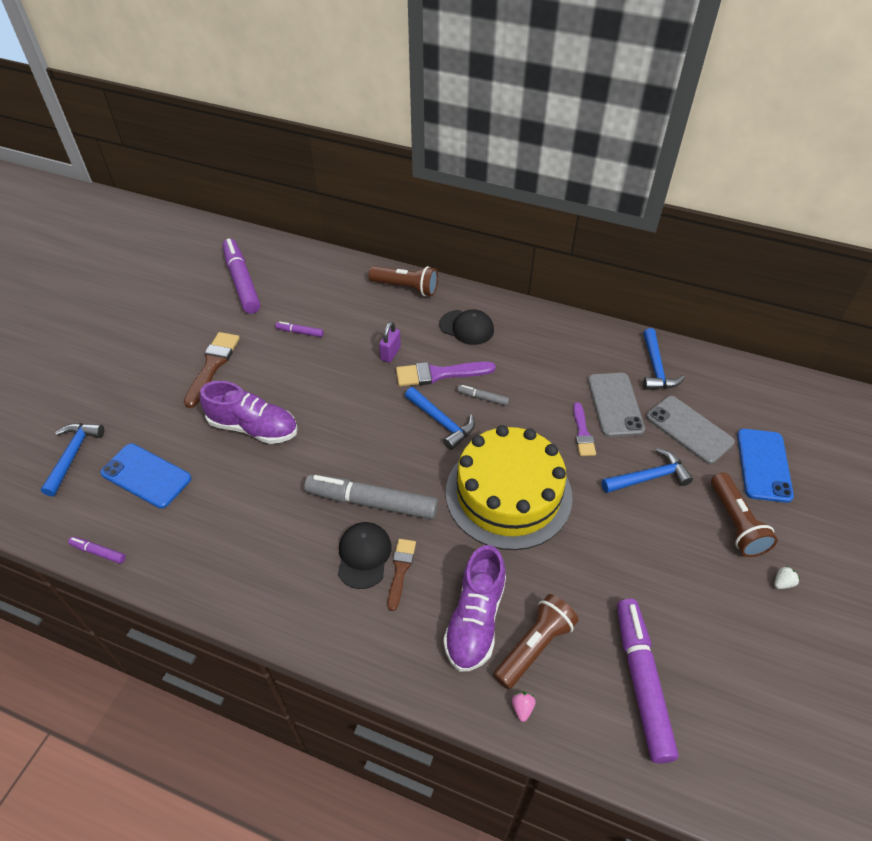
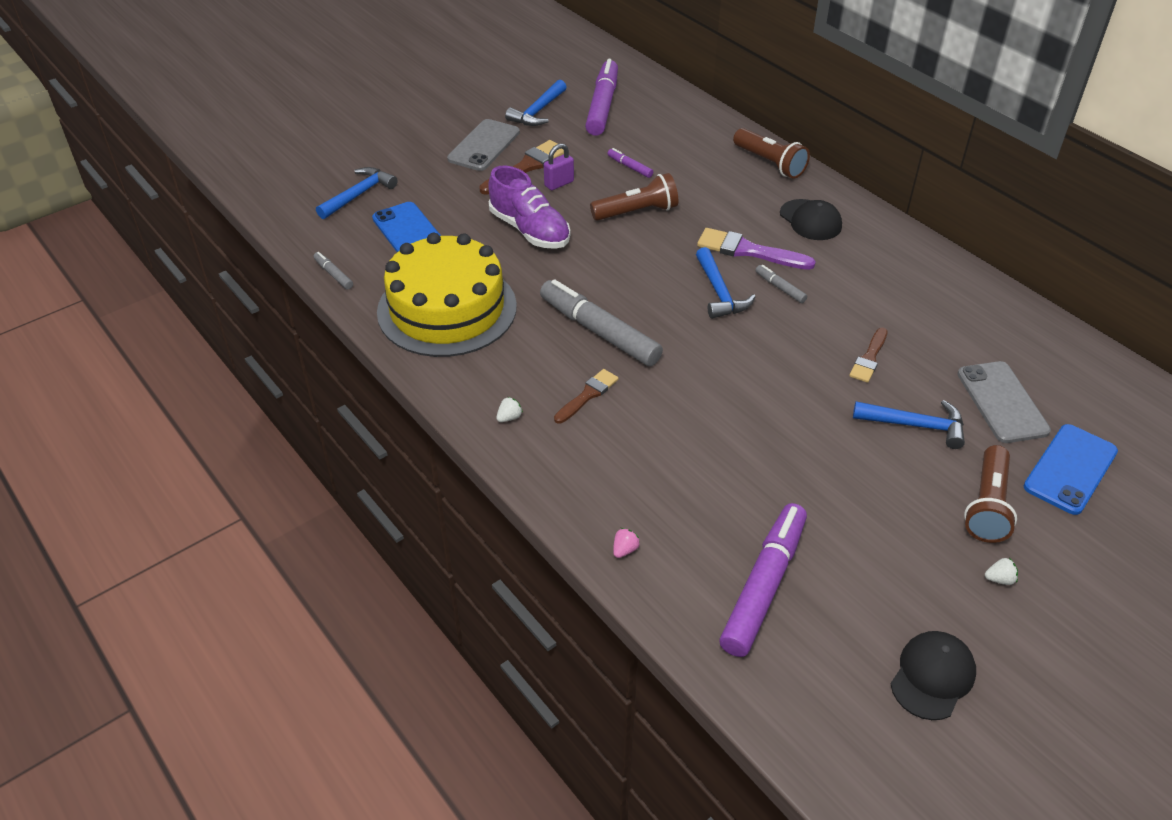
camera: 30 degrees right, 5 degrees down
purple marker [68,537,126,564] -> grey marker [314,252,353,289]
black cap [338,522,392,589] -> black cap moved to [891,631,976,720]
purple padlock [379,322,401,363] -> purple padlock moved to [544,143,574,190]
purple shoe [443,545,506,672] -> none
yellow cake [446,425,573,550] -> yellow cake moved to [377,233,517,357]
brown flashlight [493,594,579,689] -> brown flashlight moved to [590,173,678,221]
purple brush [573,402,596,456] -> brown brush [849,328,888,383]
grey phone [588,373,645,437] -> grey phone moved to [447,119,520,171]
blue hammer [643,328,685,390] -> blue hammer moved to [505,79,567,126]
none -> white strawberry [496,397,523,422]

